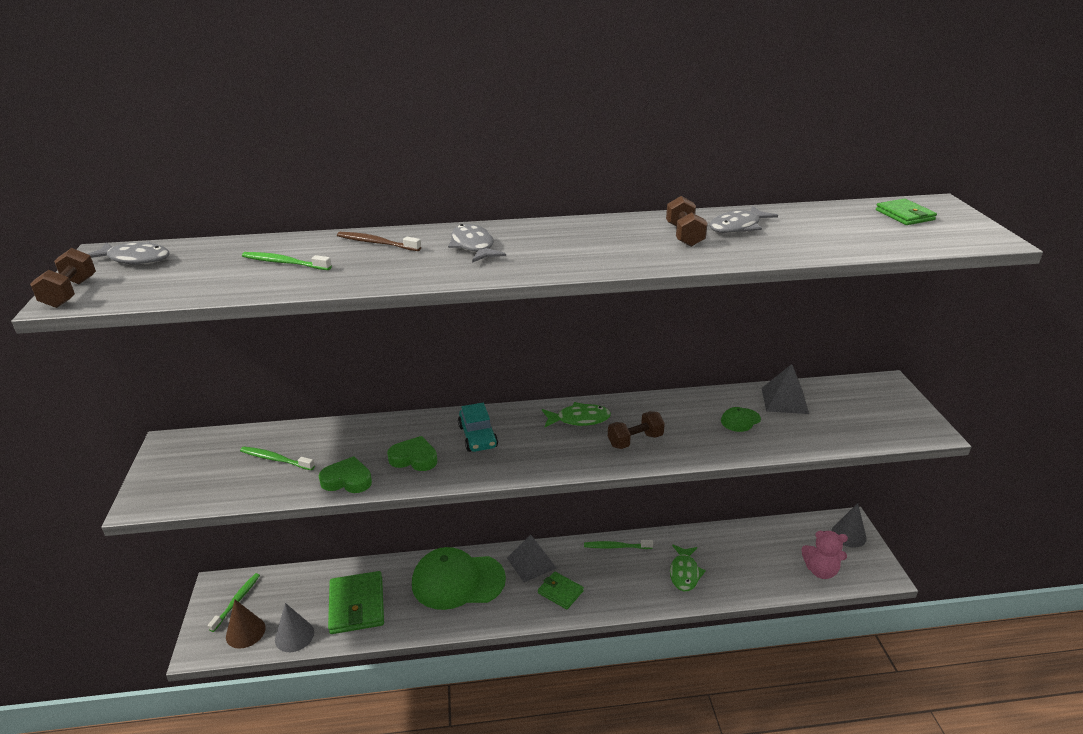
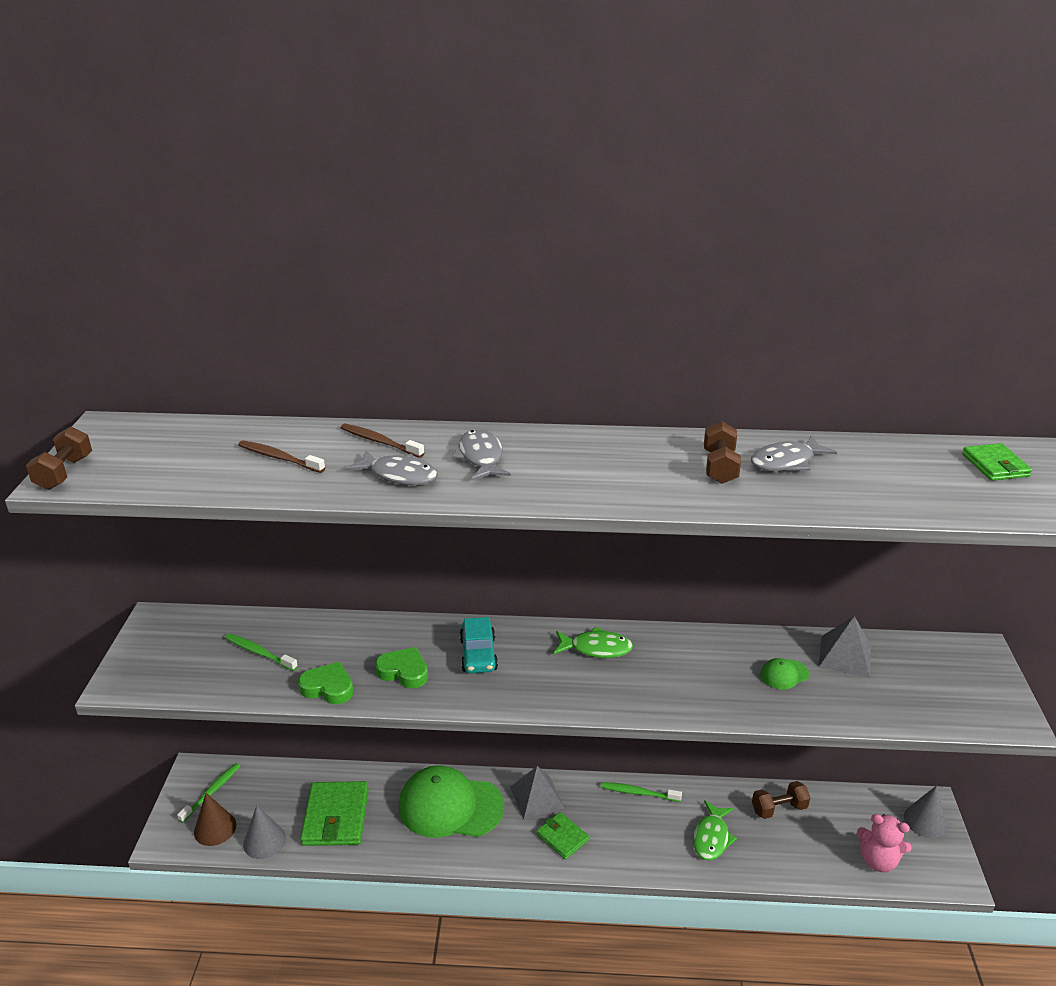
camera: 10 degrees right, 0 degrees up
grey fish [88,241,170,265] -> grey fish moved to [345,450,438,485]
green toothbrush [242,252,332,270] -> brown toothbrush [238,440,325,473]
brown dumbbell [608,411,665,449] -> brown dumbbell moved to [752,781,810,819]

